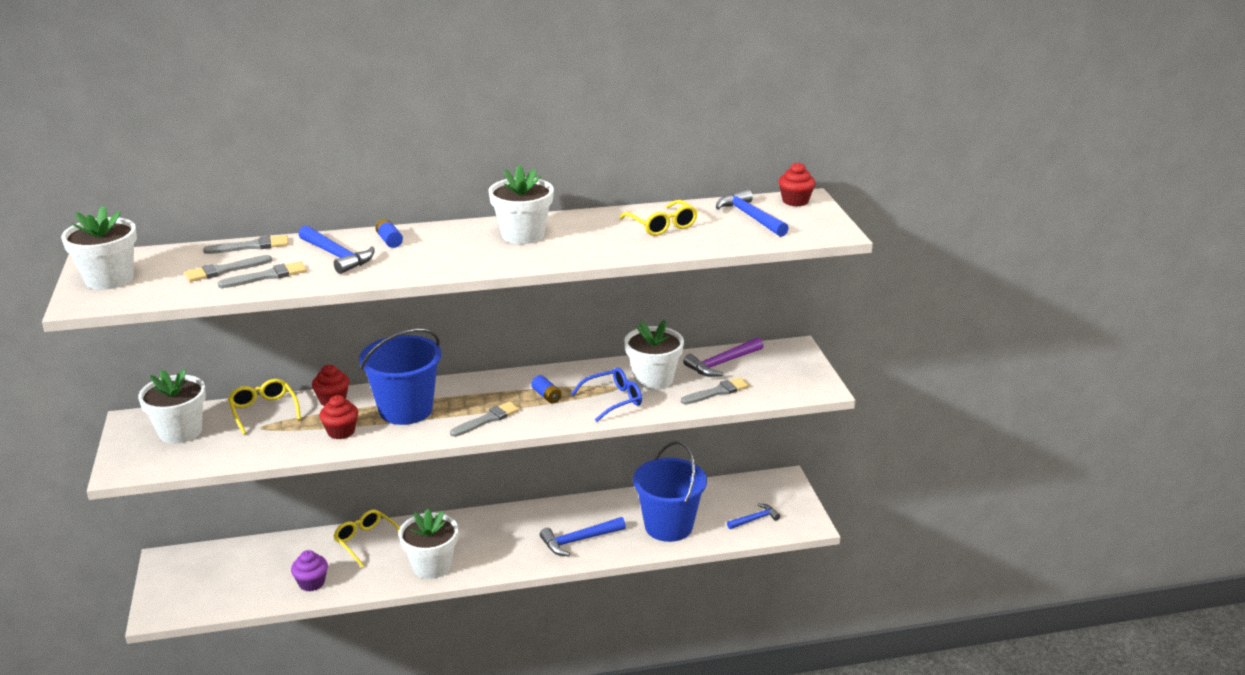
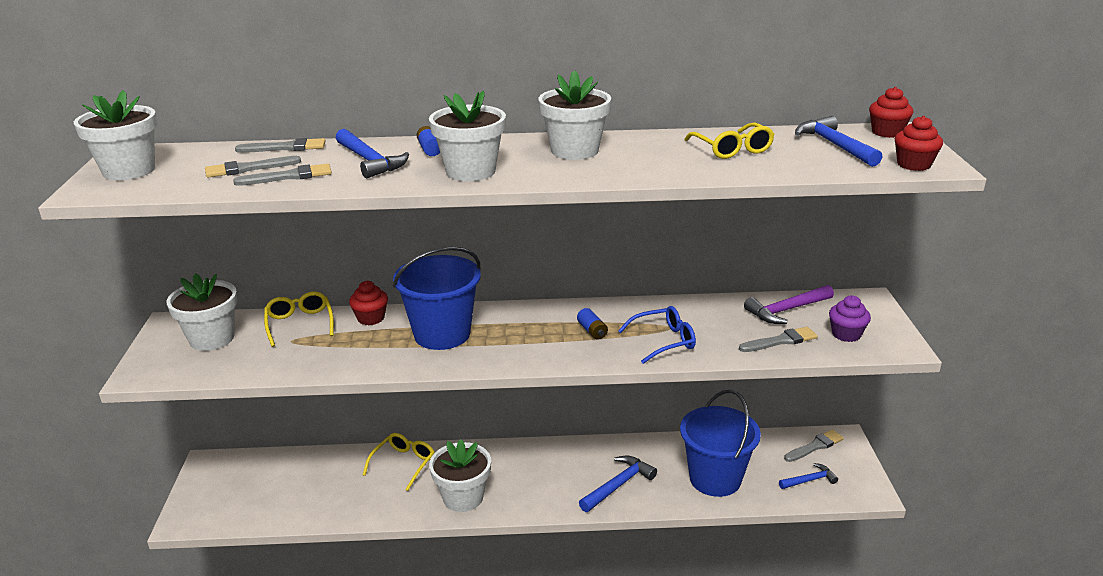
camera: 10 degrees right, 0 degrees up
purple cupcake [291,550,328,592] -> purple cupcake moved to [829,295,871,342]
red cupcake [319,395,358,439] -> red cupcake moved to [895,116,943,171]
yellow glasses [334,509,400,567] -> yellow glasses turned 60 degrees clockwise [363,433,435,491]
grey brush [450,401,520,437] -> grey brush moved to [784,430,844,462]
blue hammer [540,517,626,556] -> blue hammer turned 150 degrees clockwise [579,456,657,512]
white flower pot [624,320,684,390] -> white flower pot moved to [429,91,506,181]

